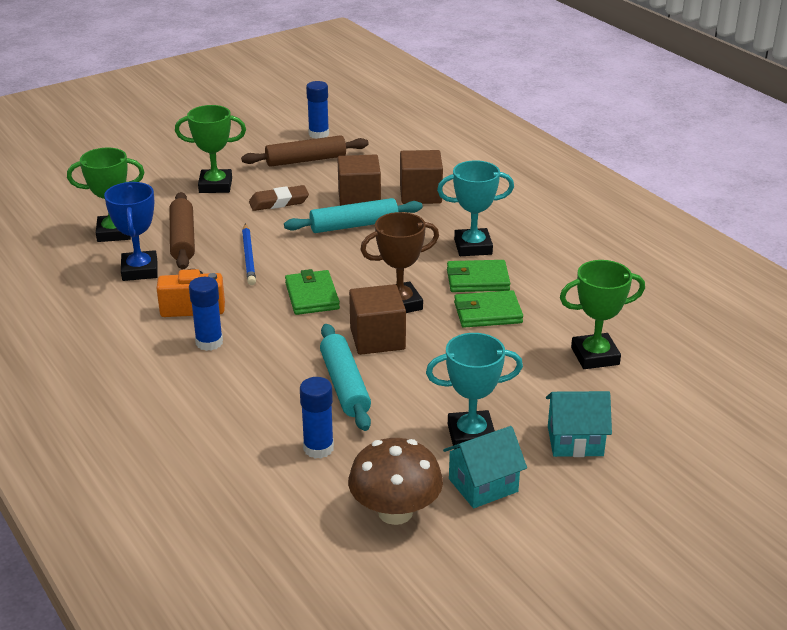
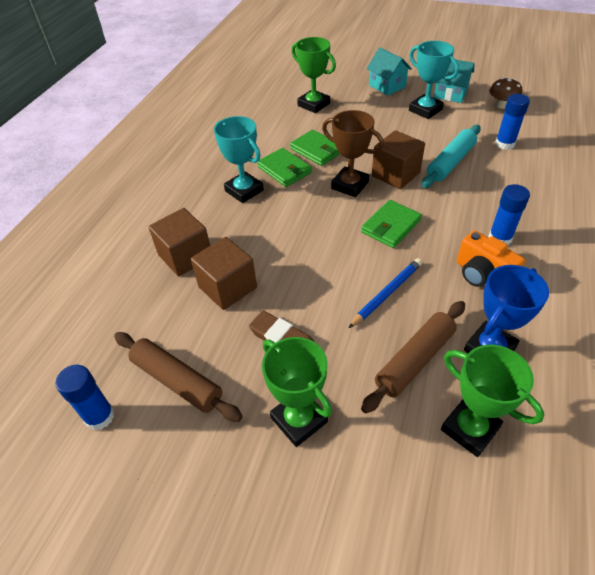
camera: 125 degrees left, 15 degrees up
turquoise rolling pin [284,198,423,233] -> none
brown mushroom [348,438,443,525] -> brown mushroom [489,78,522,109], size x0.62

